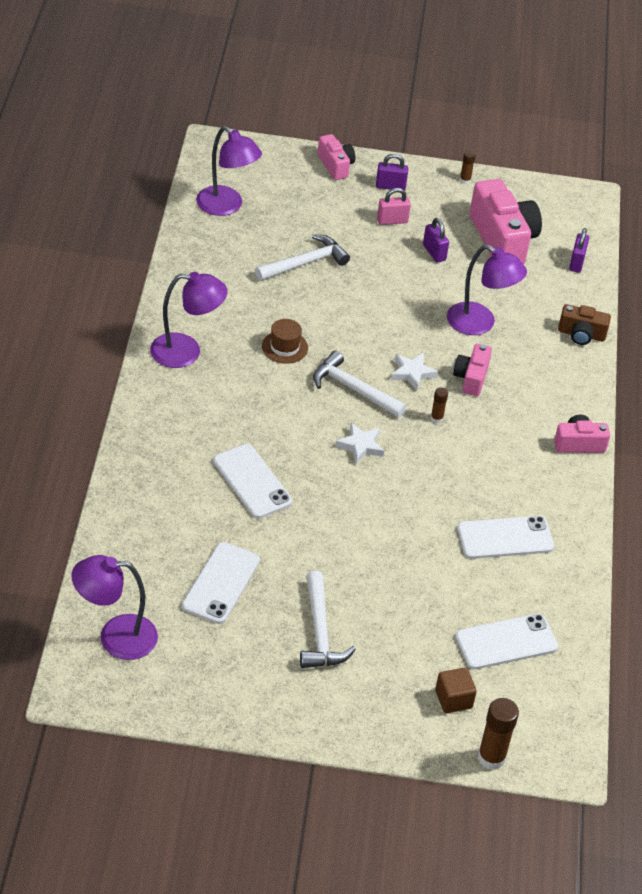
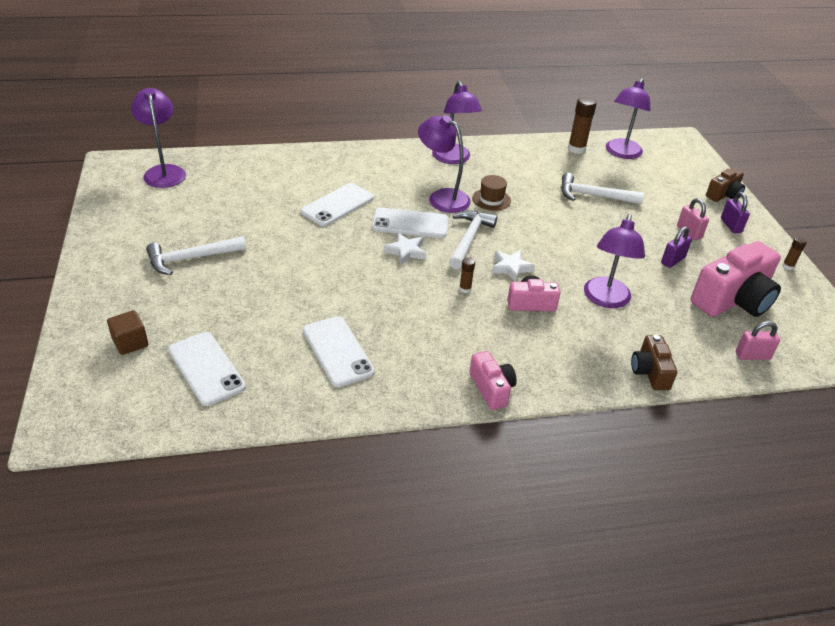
camera: 75 degrees right, 5 degrees down
white phone [182,542,260,624] -> white phone moved to [372,208,449,238]
white hammer [255,234,350,281] -> white hammer turned 150 degrees clockwise [561,173,644,204]
pink camera [318,134,355,180] -> brown camera [706,168,745,202]
brown glue stick [478,698,519,770] -> brown glue stick moved to [568,96,597,154]
purple padlock [569,228,589,273] -> pink padlock [736,321,780,360]
none -> purple lamp [418,115,471,213]

